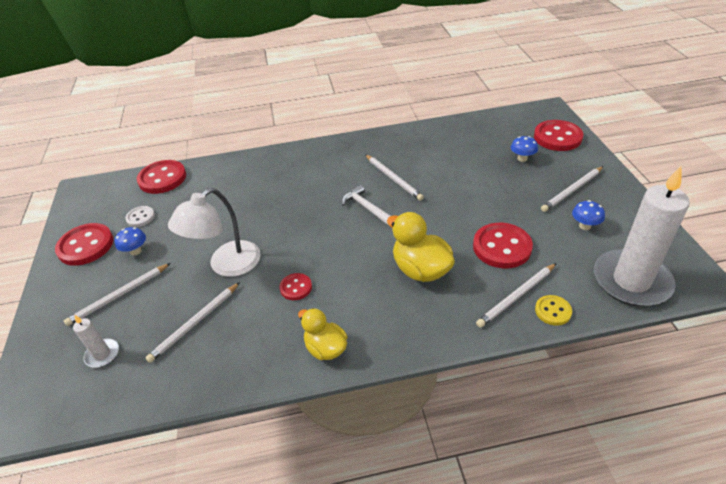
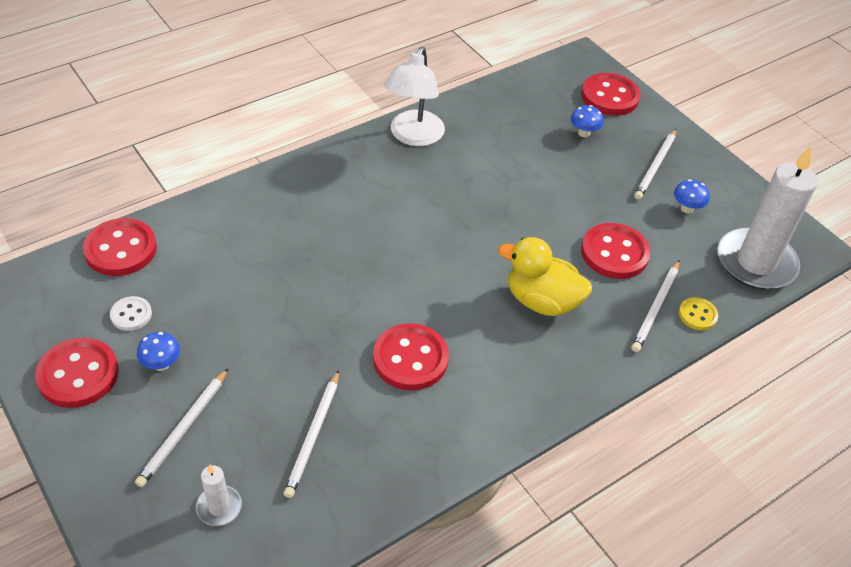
camera: 30 degrees left, 5 degrees up
white lamp [168,188,261,277] -> white lamp moved to [384,47,445,146]
red button [279,273,312,300] -> red button [373,323,449,390], size x1.85
yellow duck [298,308,348,360] -> none
white hammer [342,185,391,226] -> none
white pencil [365,154,424,201] -> none

